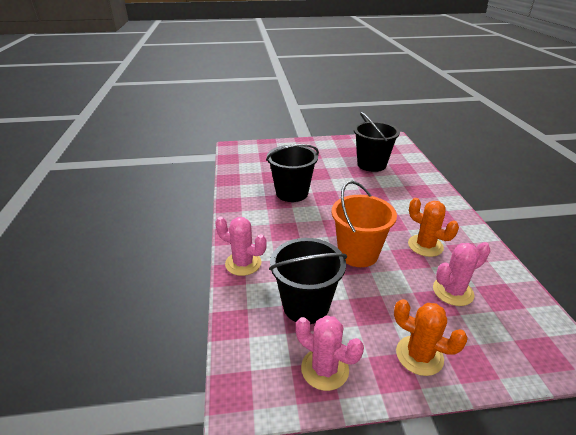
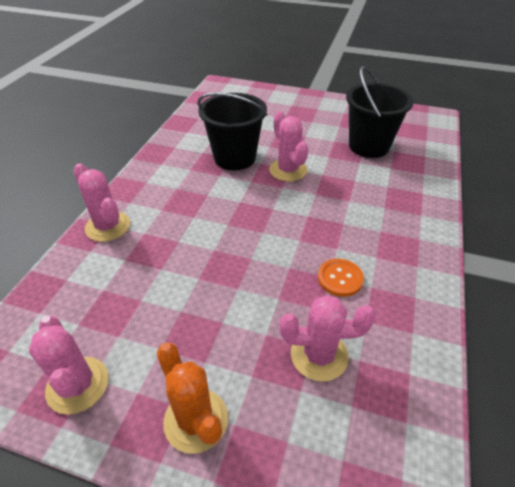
camera: 25 degrees right, 10 degrees up
black bucket [269,238,347,324] -> none
orange bucket [332,181,397,267] -> none
orange cactus [408,198,459,257] -> orange button [318,259,364,297]
none -> pink cactus [269,111,308,181]

